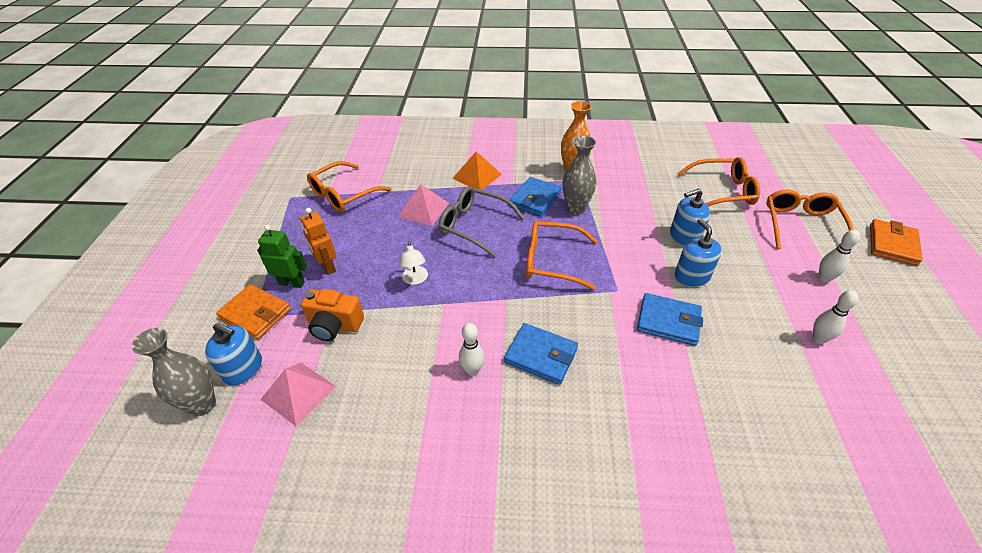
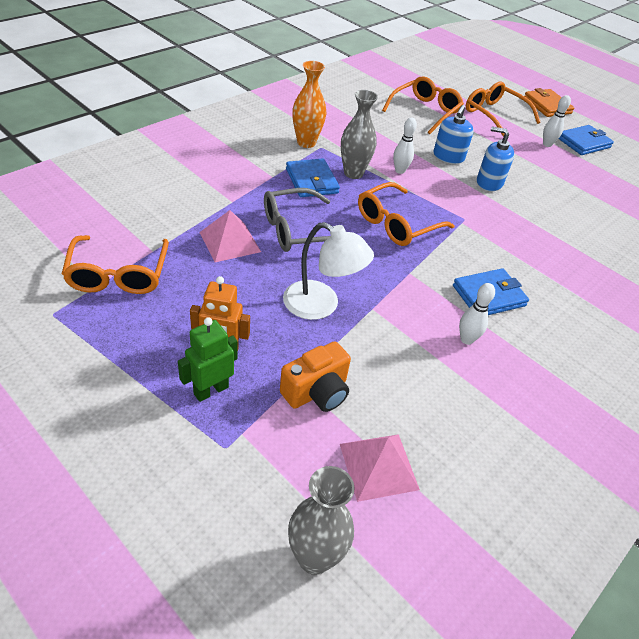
camera: 55 degrees left, 0 degrees up
blue soap dispenser [205,323,262,386] -> none
orange wallet [216,284,291,339] -> none
white lamp [399,242,428,285] -> white lamp [283,222,374,320], size x1.76
orange pyramid [452,151,502,190] -> none
blue wallet [637,293,703,346] -> blue wallet moved to [559,125,614,155]
white bowling pin [813,290,859,344] -> white bowling pin moved to [393,118,417,174]

